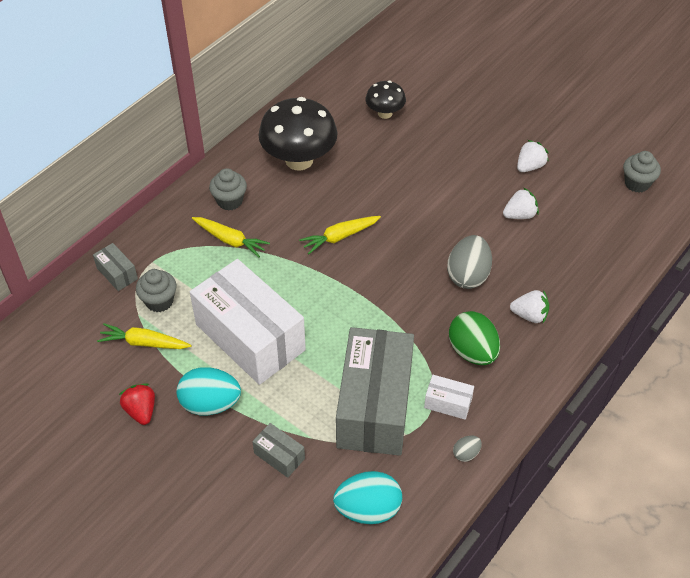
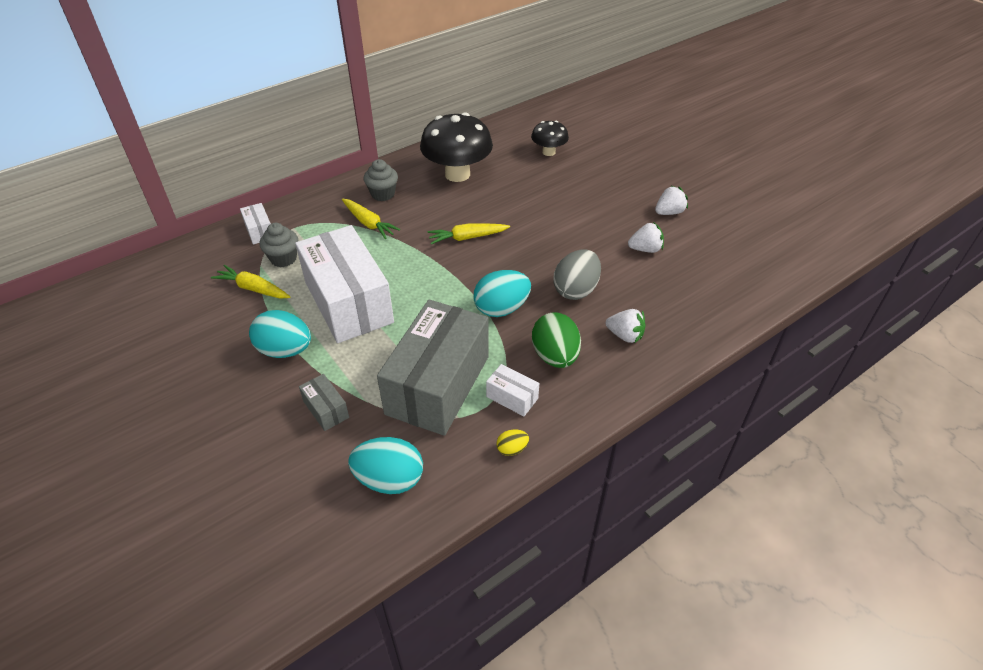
camera: 15 degrees right, 5 degrees down
grey box [93,243,138,291] -> white box [240,203,271,245]
red strawberry [119,383,155,425] -> none
grey egg [453,436,482,462] -> yellow egg [496,429,529,456]
grey cupcake [623,151,661,193] -> none
none -> turquoise egg [473,270,531,317]

